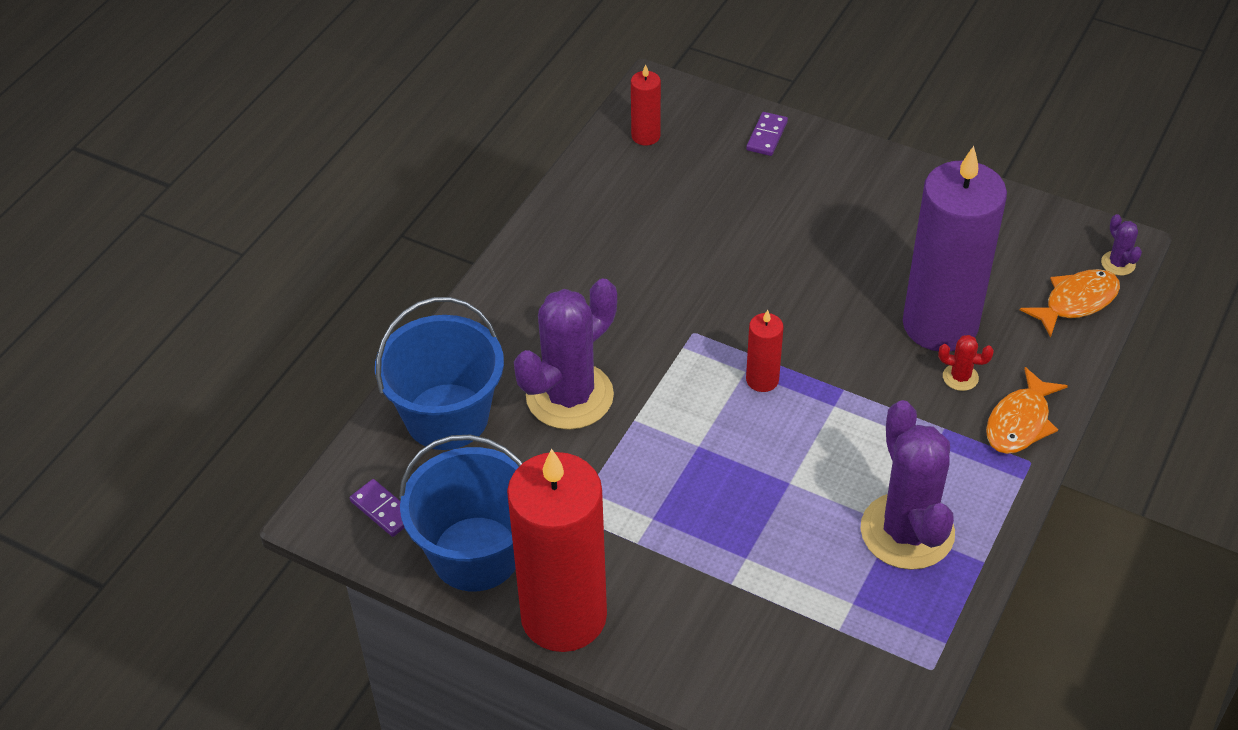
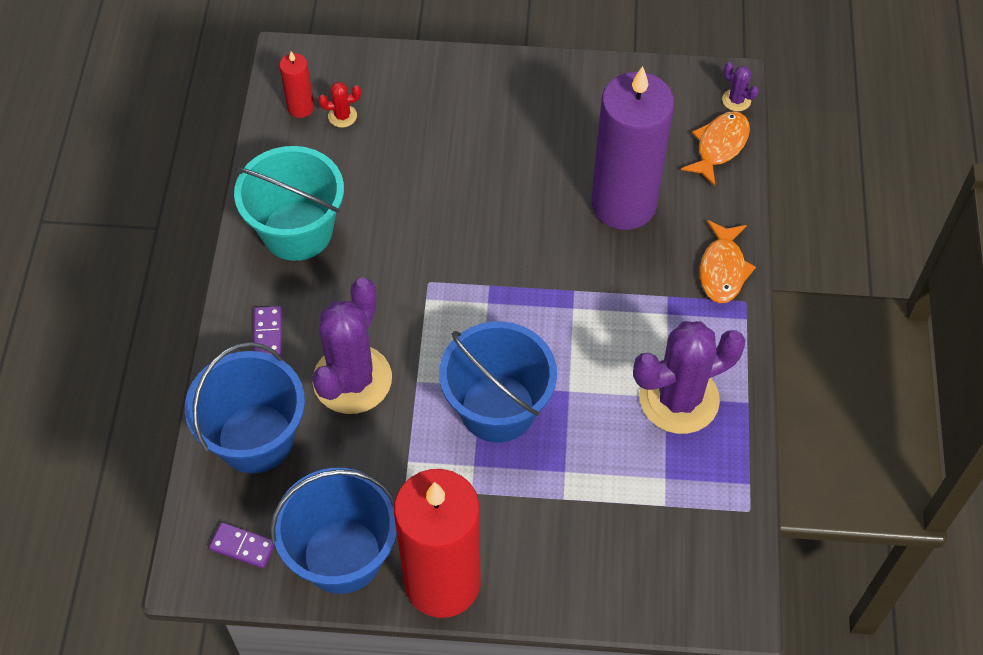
camera: 25 degrees left, 10 degrees up
purple domino [746,112,788,156] -> purple domino moved to [253,306,282,356]
red candle [746,310,784,392] -> none
purple cactus [860,400,955,570] -> purple cactus turned 75 degrees counterclockwise [633,321,746,434]
red cactus [938,335,994,391] -> red cactus moved to [318,82,361,128]
none -> turquoise bucket [234,146,344,261]
none -> blue bucket [439,321,557,443]

